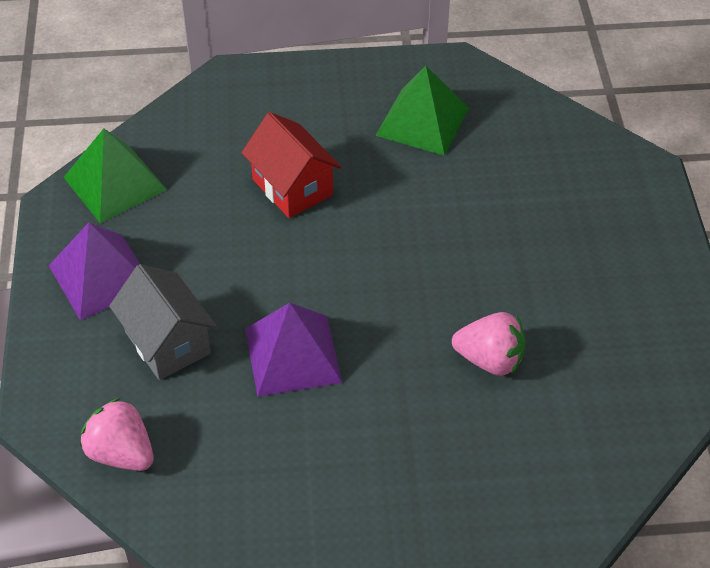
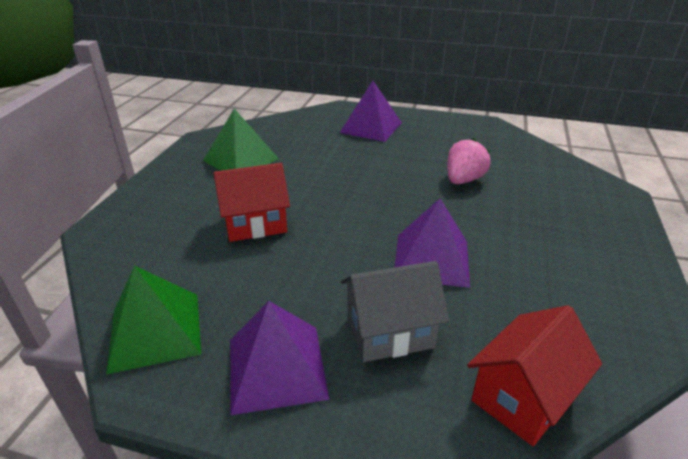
camera: 70 degrees left, 15 degrees down
pink strawberry [80,398,154,471] -> red house [467,305,602,446]
none -> purple pyramid [340,81,402,142]

